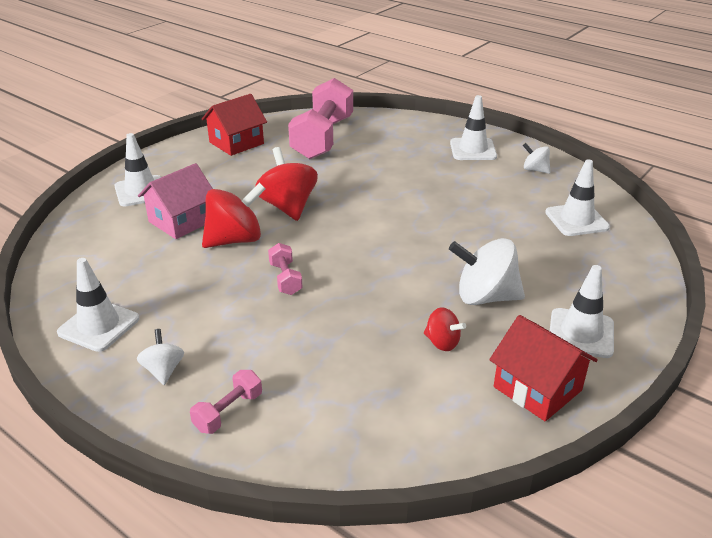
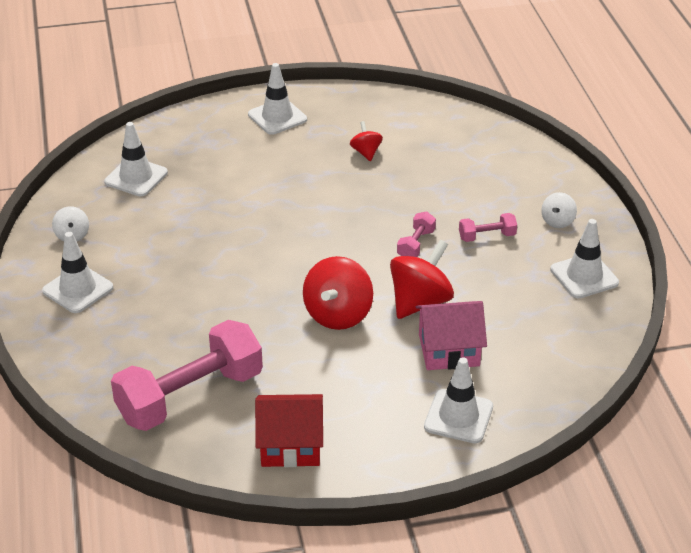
camera: 140 degrees left, 5 degrees up
pink dumbbell [190,370,262,434] -> pink dumbbell moved to [459,213,517,242]
red spinning top [202,183,266,248] -> red spinning top turned 120 degrees clockwise [390,240,454,319]
white spinning top [449,238,525,305] -> none
red house [489,315,598,421] -> none

